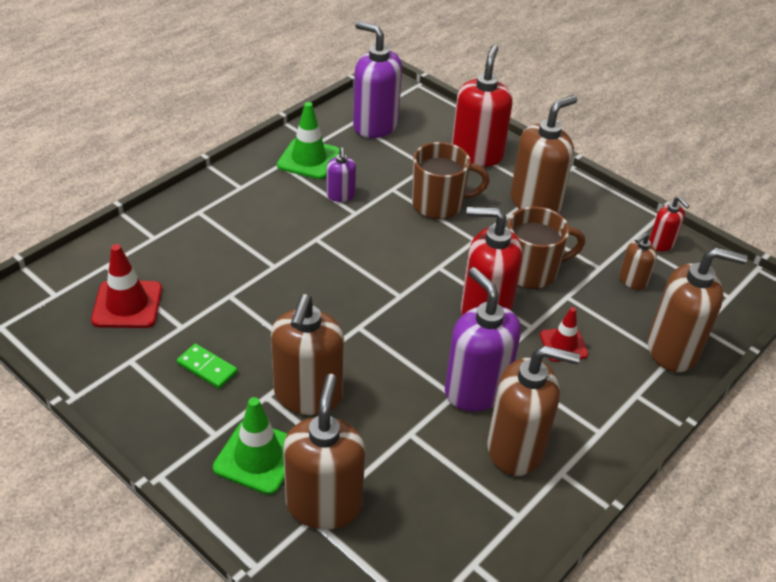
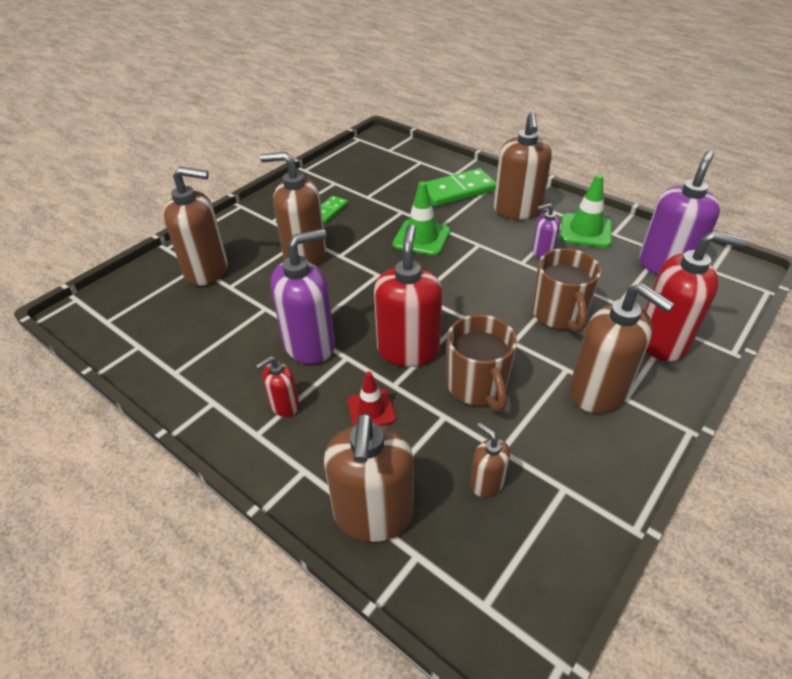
camera: 90 degrees right, 0 degrees up
red traffic cone [91,244,162,328] -> none
green traffic cone [213,397,287,495] -> green traffic cone moved to [392,181,450,256]
brown soap dispenser [487,346,580,476] -> brown soap dispenser moved to [494,112,552,220]
red soap dispenser [649,196,690,252] -> red soap dispenser moved to [256,356,299,417]
none -> green domino [426,168,496,207]

